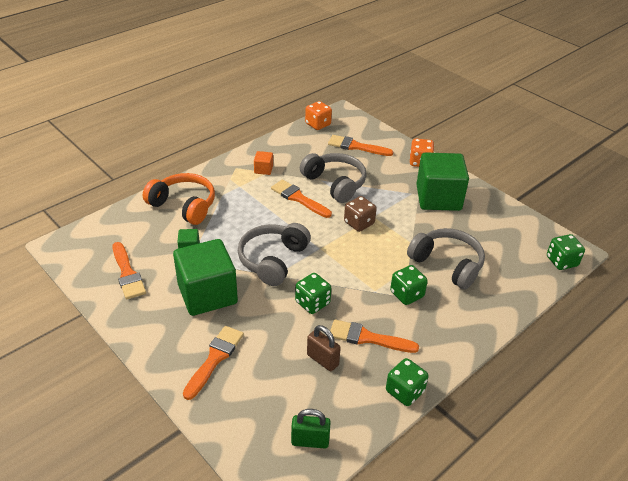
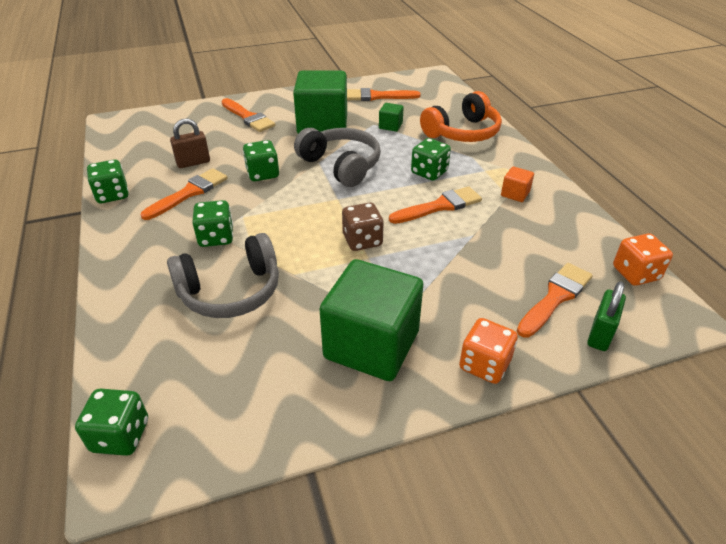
camera: 115 degrees right, 0 degrees up
green padlock [291,409,331,449] -> green padlock moved to [587,281,626,351]
grey headphones [300,153,367,203] -> none
none -> green dice [411,138,451,181]

